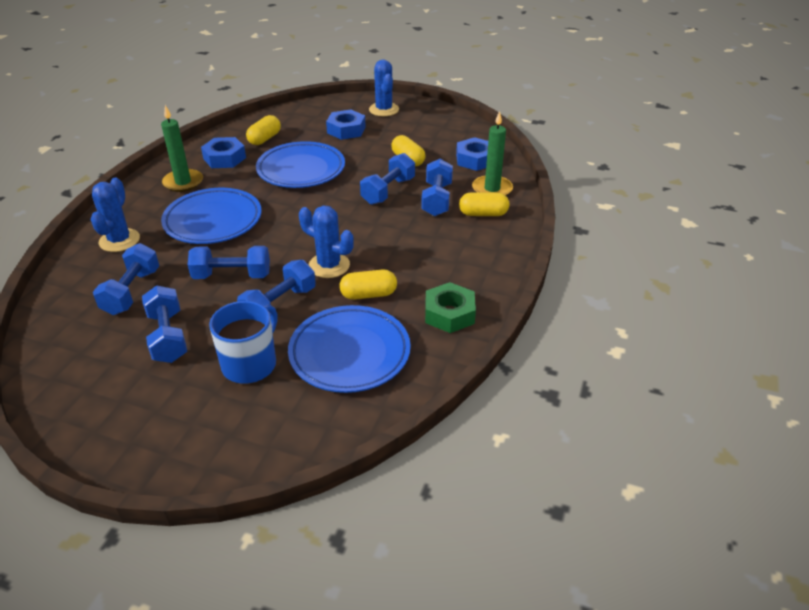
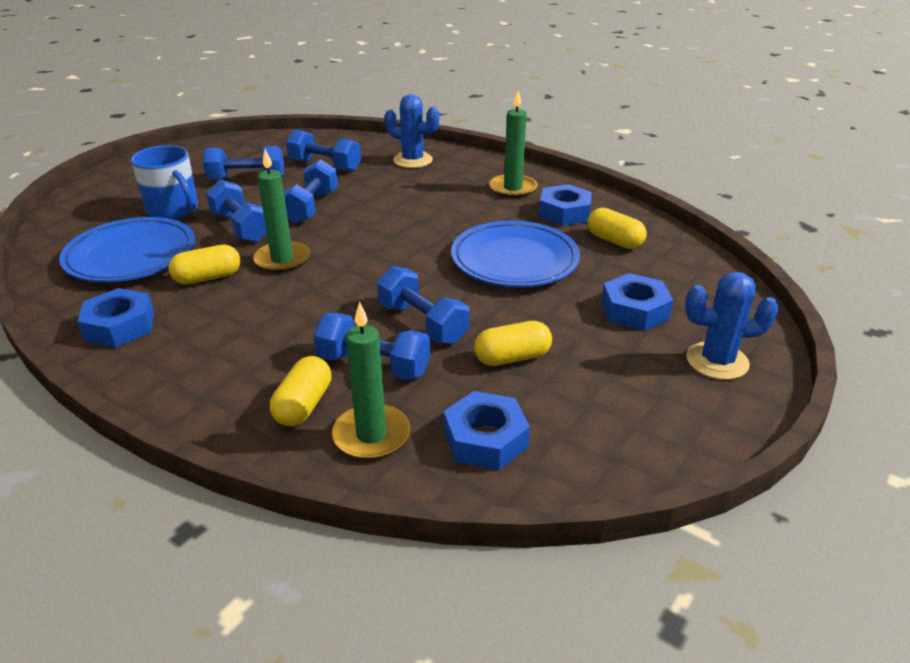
camera: 105 degrees right, 5 degrees down
blue plate [161,188,262,244] -> none
blue cactus [299,206,354,278] -> green candle [253,149,310,273]
yellow capsule [339,269,397,300] -> yellow capsule turned 60 degrees clockwise [168,245,240,285]
green nut [425,282,476,333] -> blue nut [77,288,154,347]

